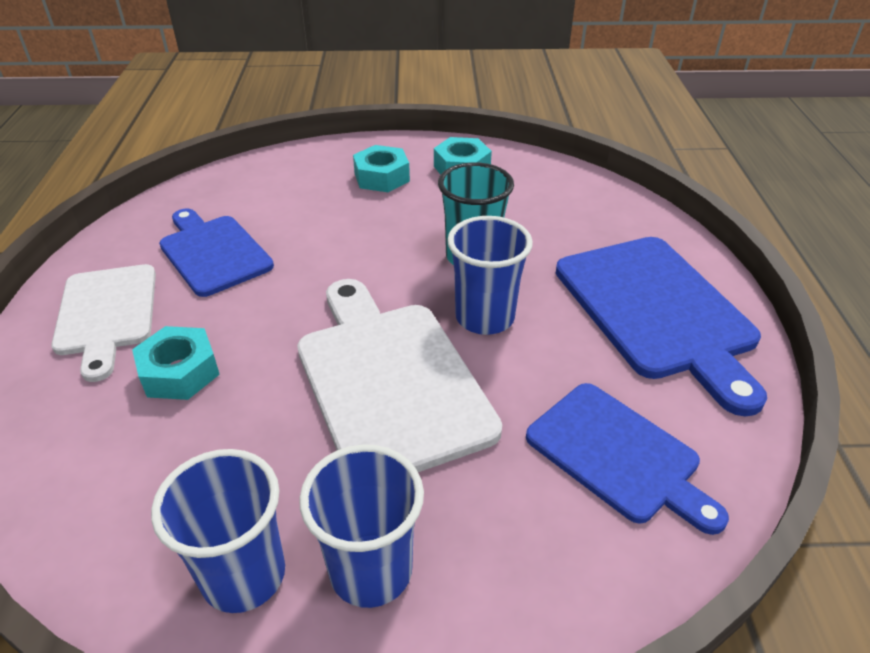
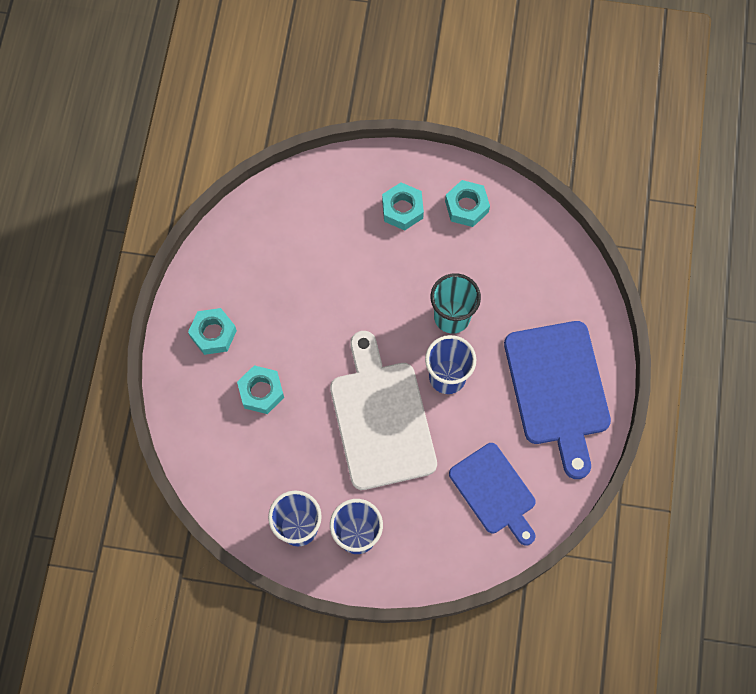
camera: 10 degrees right, 30 degrees up
white cutting board [51,264,156,382] -> turquoise nut [188,308,237,355]
blue cutting board [159,209,274,297] -> none

